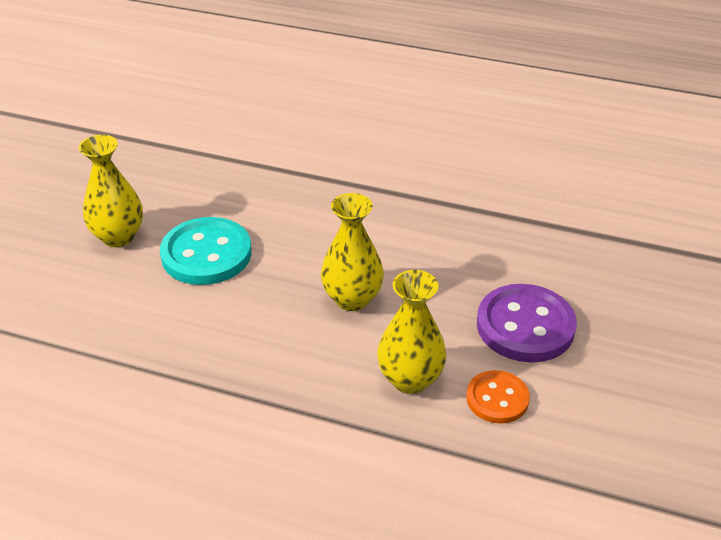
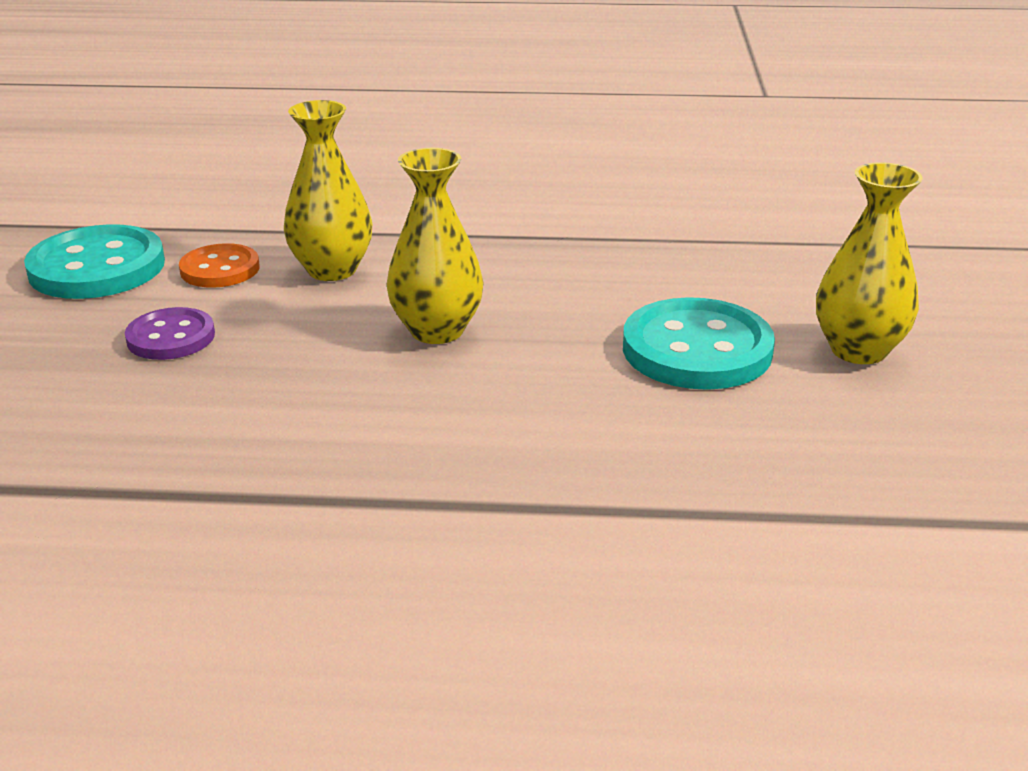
camera: 165 degrees right, 10 degrees down
purple button [477,284,577,362] -> purple button [125,307,215,360], size x0.59
none -> turquoise button [24,224,165,299]

